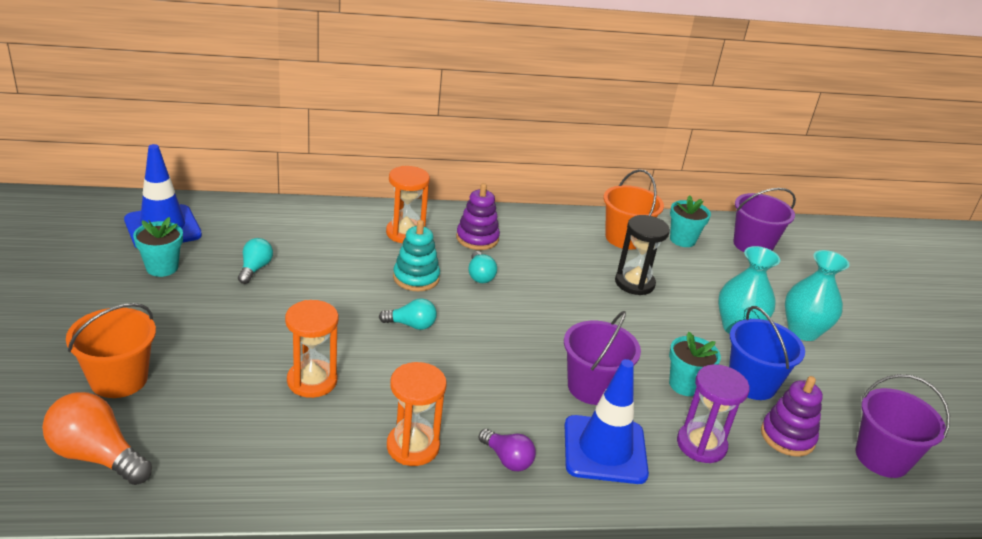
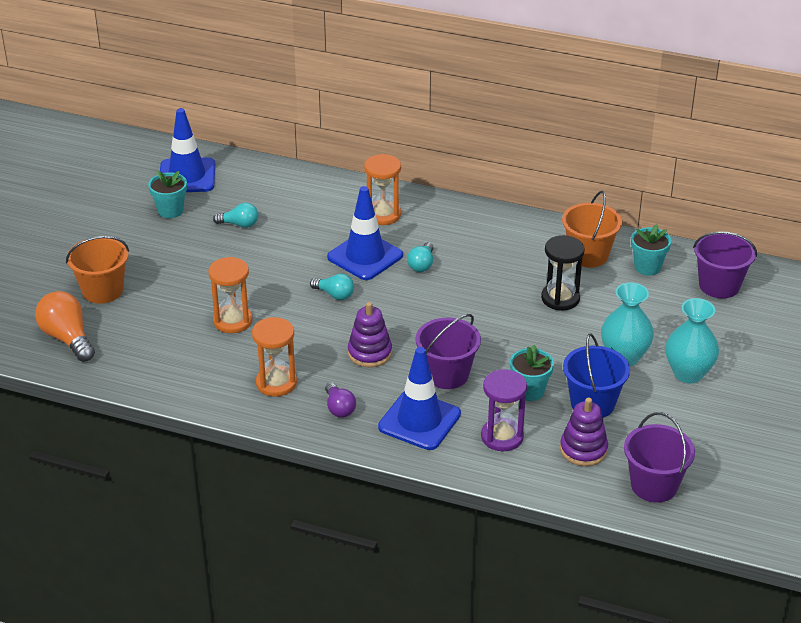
camera: 30 degrees right, 5 degrees up
turquoise light bulb [238,238,273,284] -> turquoise light bulb turned 60 degrees clockwise [213,202,258,228]
turquoise stacking toy [393,220,440,291] -> blue traffic cone [327,186,403,280]
purple stacking toy [456,183,500,250] -> purple stacking toy moved to [348,302,392,367]

